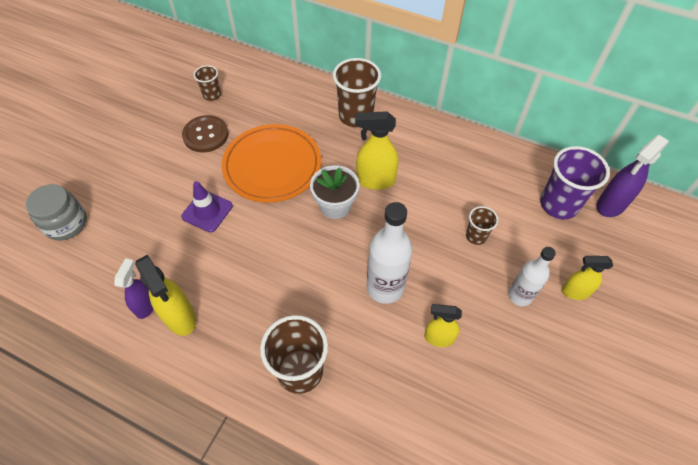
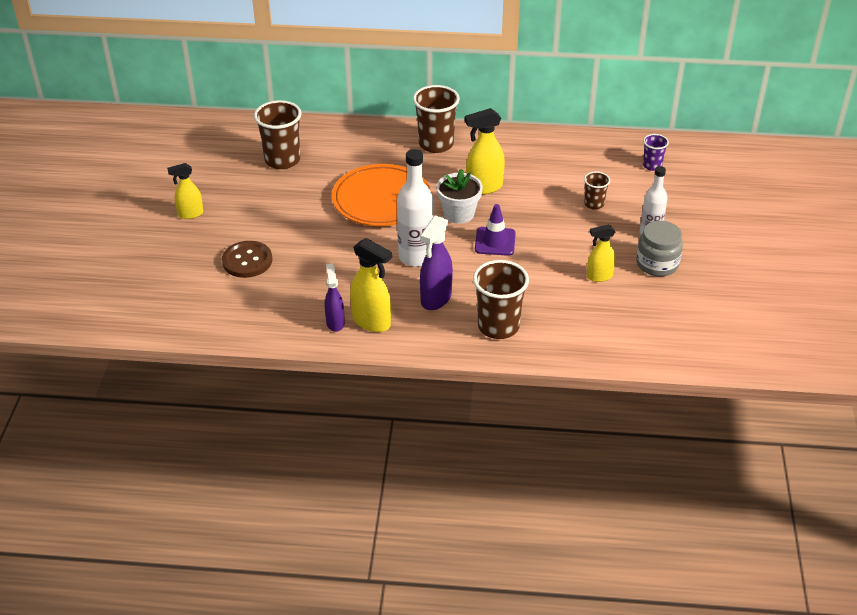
camera: 20 degrees left, 15 degrees down
grey jar [25,184,87,240] -> grey jar moved to [636,221,683,277]
purple traffic cone [181,181,233,232] -> purple traffic cone moved to [475,204,516,256]
brown button [182,115,228,153] -> brown button moved to [222,241,272,278]
brown cup [194,65,221,101] -> brown cup [254,100,302,169], size x1.87
white bottle [367,202,413,304] -> white bottle moved to [397,149,434,267]
purple cup [540,146,610,219] -> purple cup [643,134,669,171], size x0.54
yellow spray bottle [562,256,613,300] -> yellow spray bottle moved to [167,163,203,219]
purple spray bottle [597,135,669,217] -> purple spray bottle moved to [420,215,453,310]

